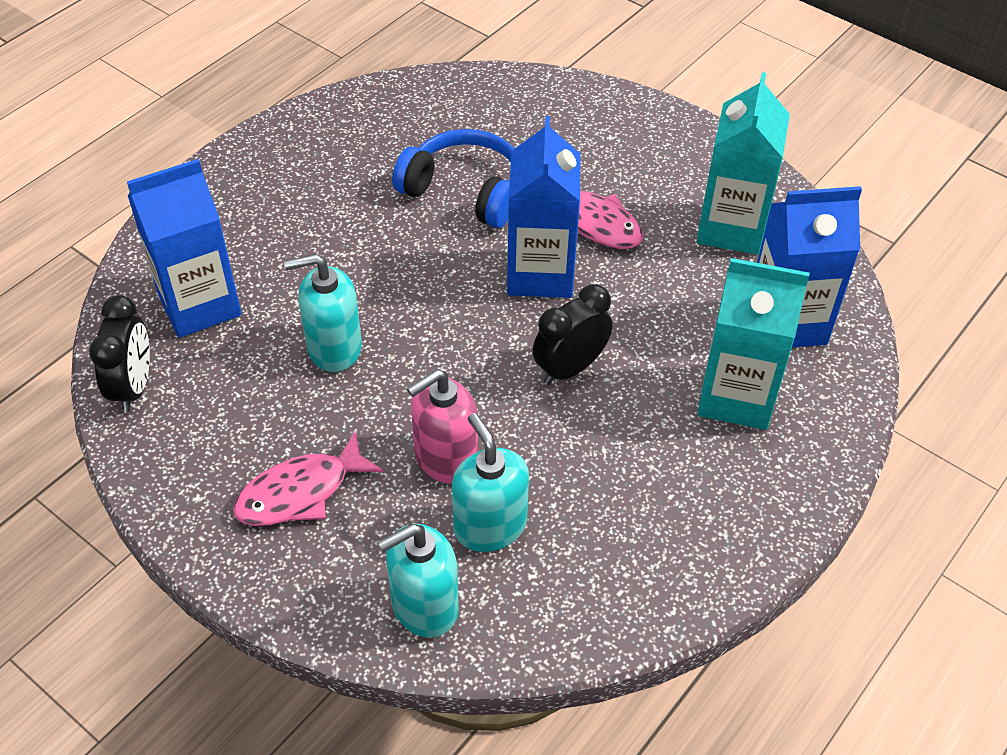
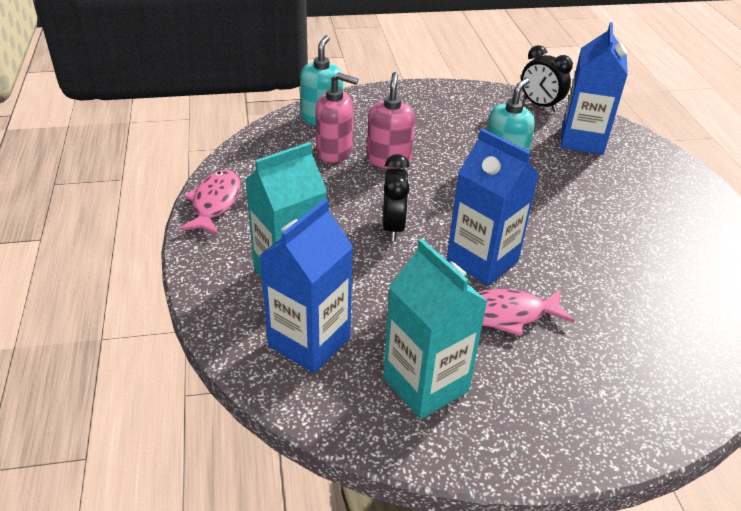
camera: 130 degrees right, 10 degrees down
pink fish [233,431,383,526] -> pink fish moved to [179,170,240,235]
blue headphones [392,129,514,228] -> none
turquoise soap dispenser [452,413,529,552] -> pink soap dispenser [316,72,358,163]

